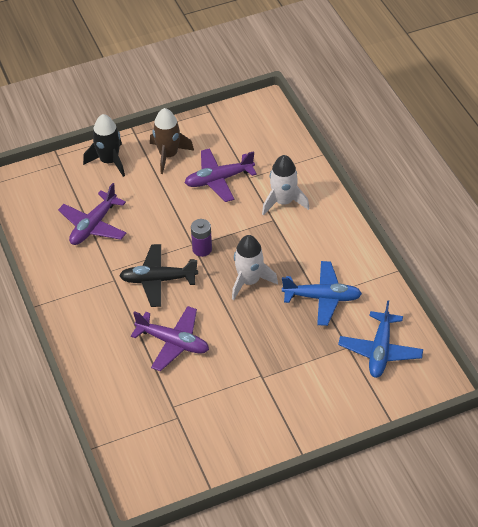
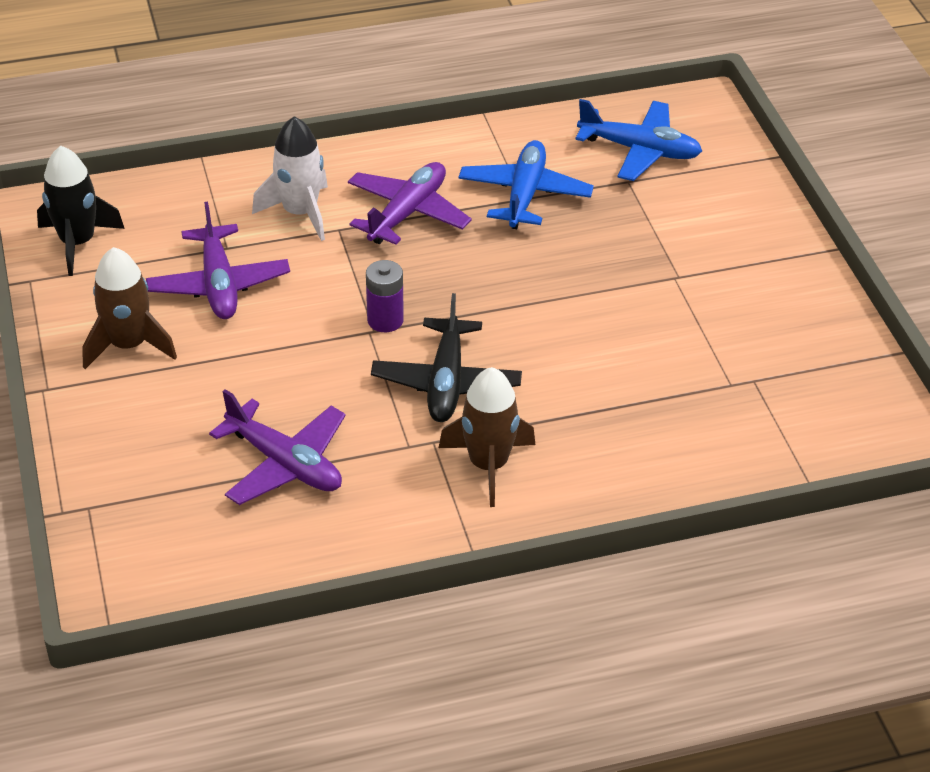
camera: 85 degrees left, 5 degrees down
black rocket [83,114,125,177] -> black rocket moved to [37,146,125,276]
purple plane [131,306,209,371] -> purple plane moved to [348,162,472,245]
white rocket [232,235,278,300] -> none
none -> brown rocket [439,367,535,507]

